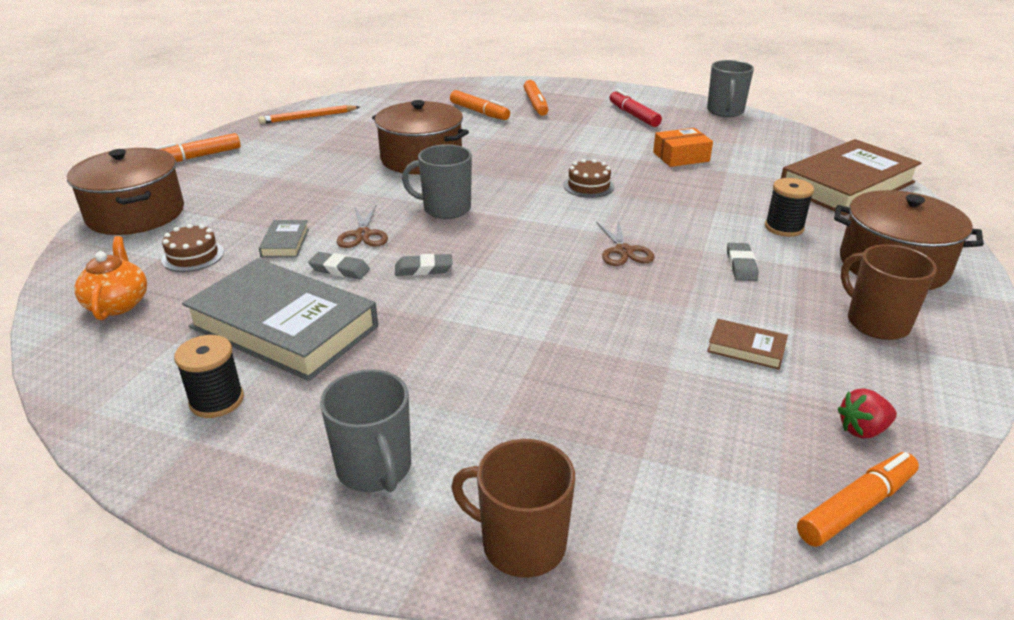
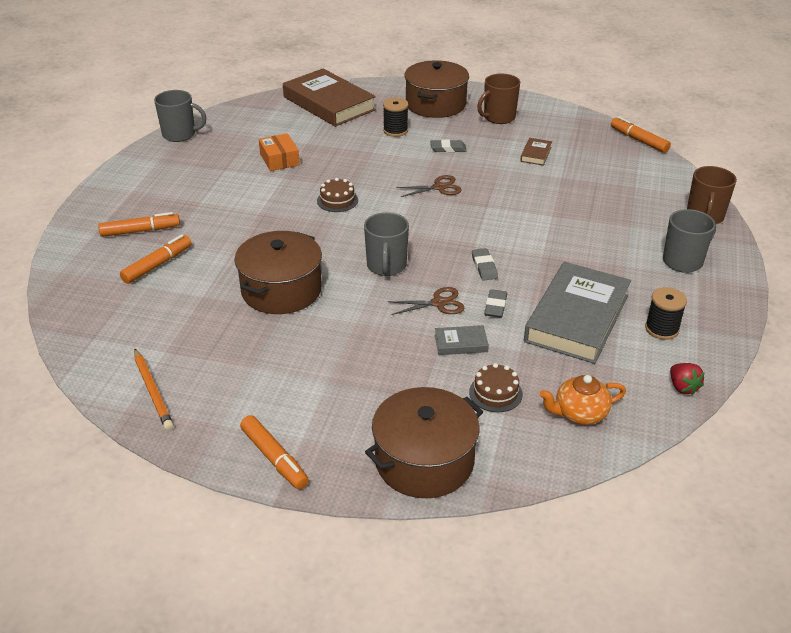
camera: 95 degrees left, 5 degrees up
red marker [609,89,662,127] -> none
red strawberry [838,388,897,438] -> red strawberry moved to [670,363,705,395]

